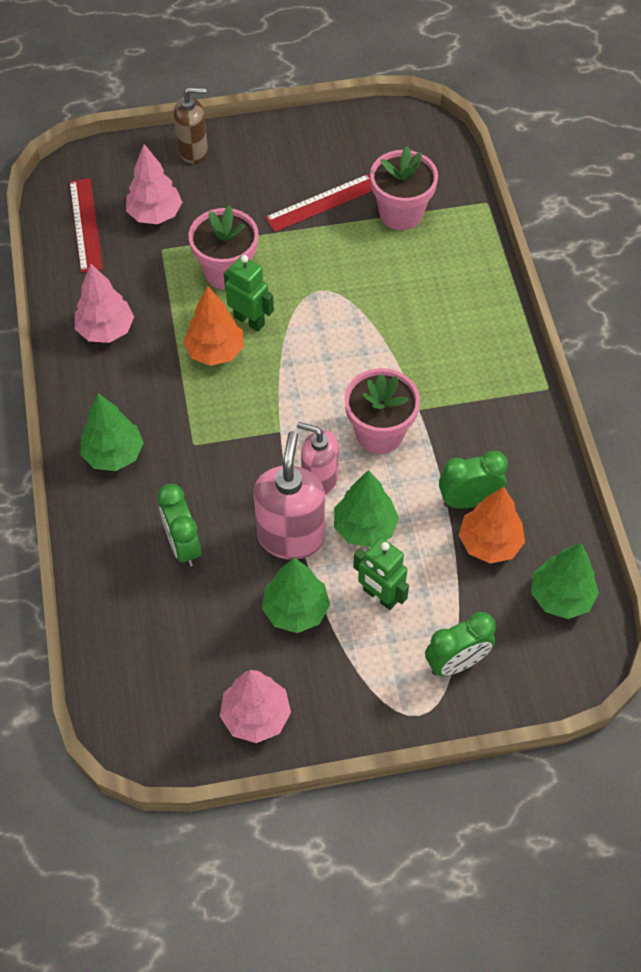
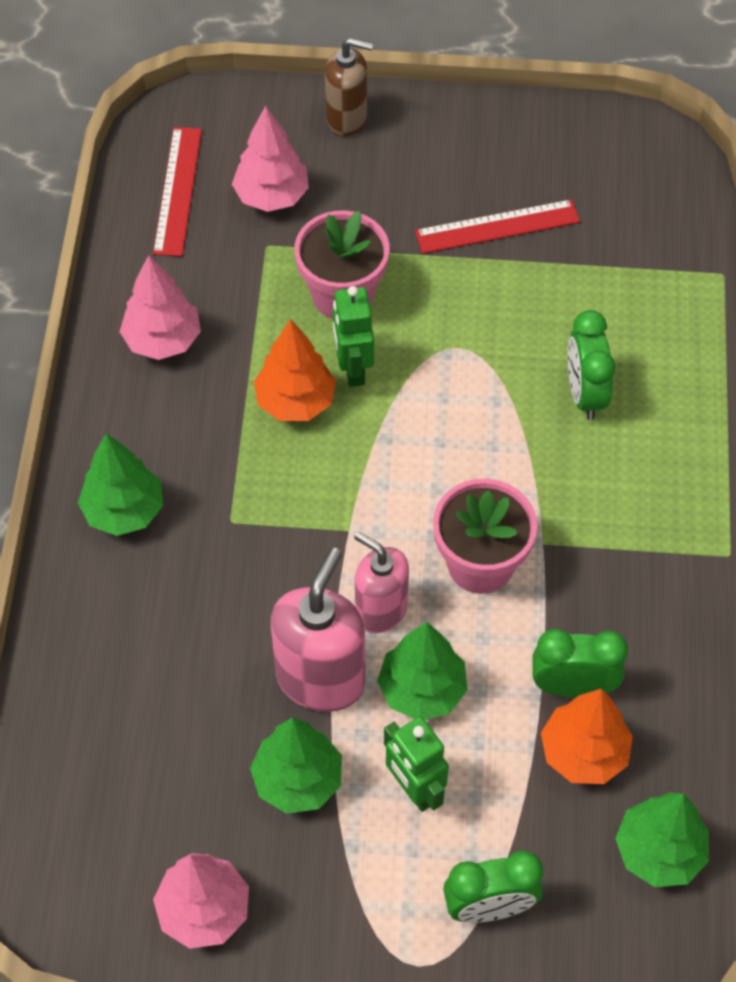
camera: 15 degrees right, 0 degrees up
green clock [157,484,201,567] -> green clock moved to [568,310,615,420]
green robot [224,255,274,331] -> green robot turned 150 degrees counterclockwise [333,286,374,387]
pink flower pot [370,146,438,230] -> none

